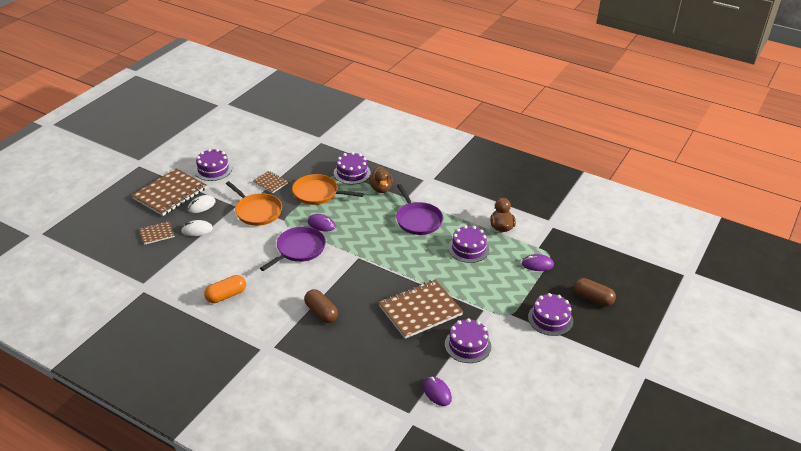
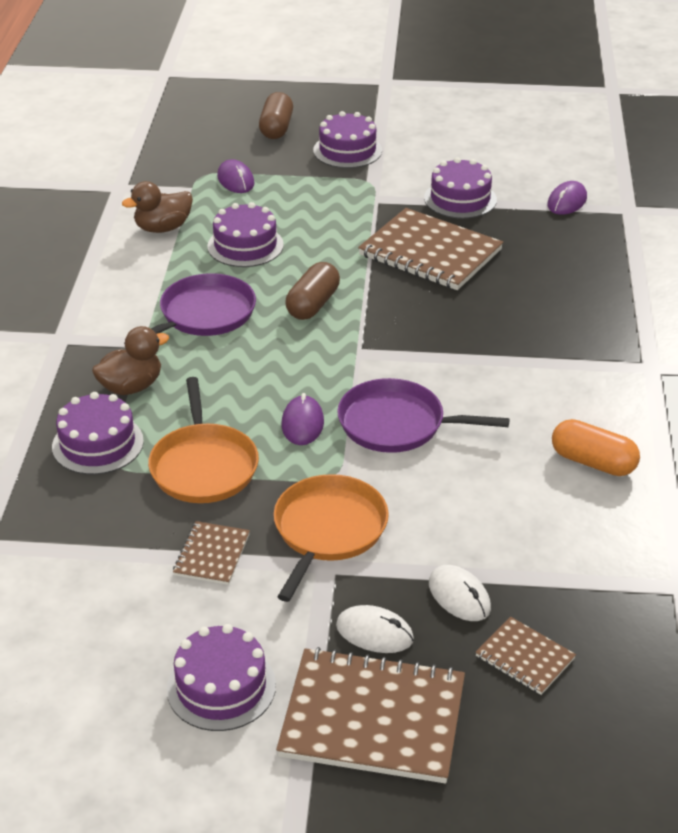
camera: 115 degrees left, 0 degrees up
brown capsule [304,289,338,323] -> brown capsule moved to [285,262,340,320]

